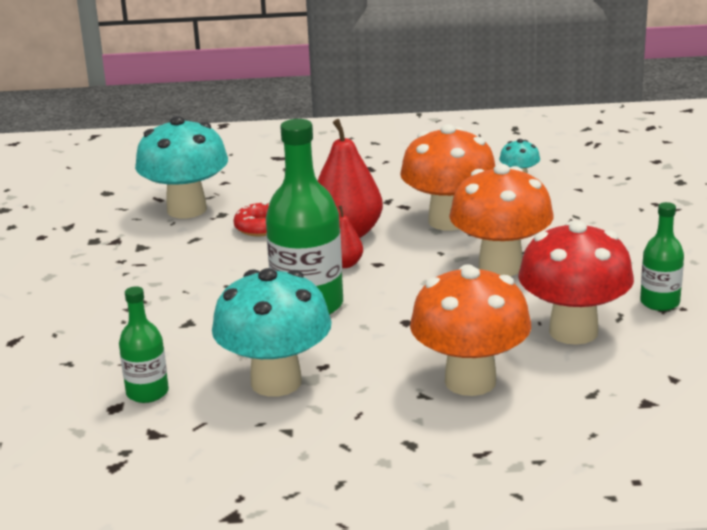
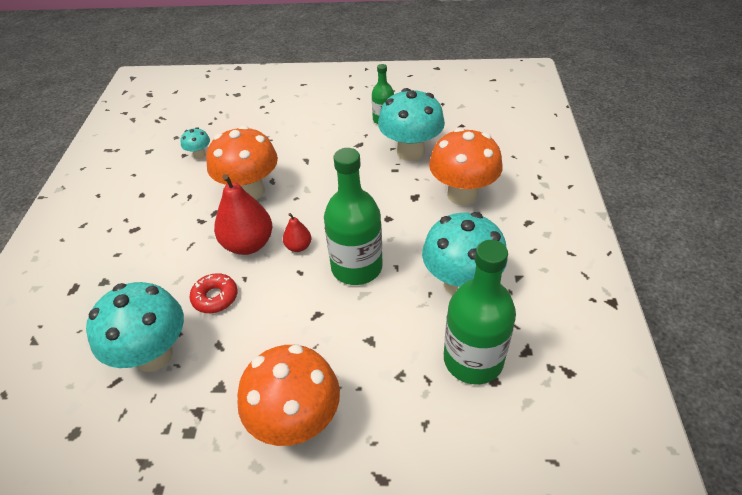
camera: 85 degrees left, 20 degrees up
green bottle [119,286,169,403] -> green bottle [444,240,516,385], size x1.85
orange mushroom [449,164,554,276] -> orange mushroom moved to [237,344,340,446]
red mushroom [518,221,634,345] -> turquoise mushroom [378,88,445,161]

